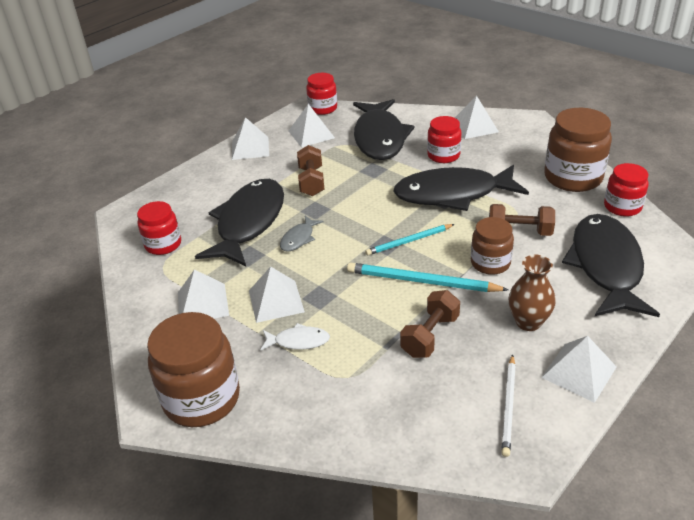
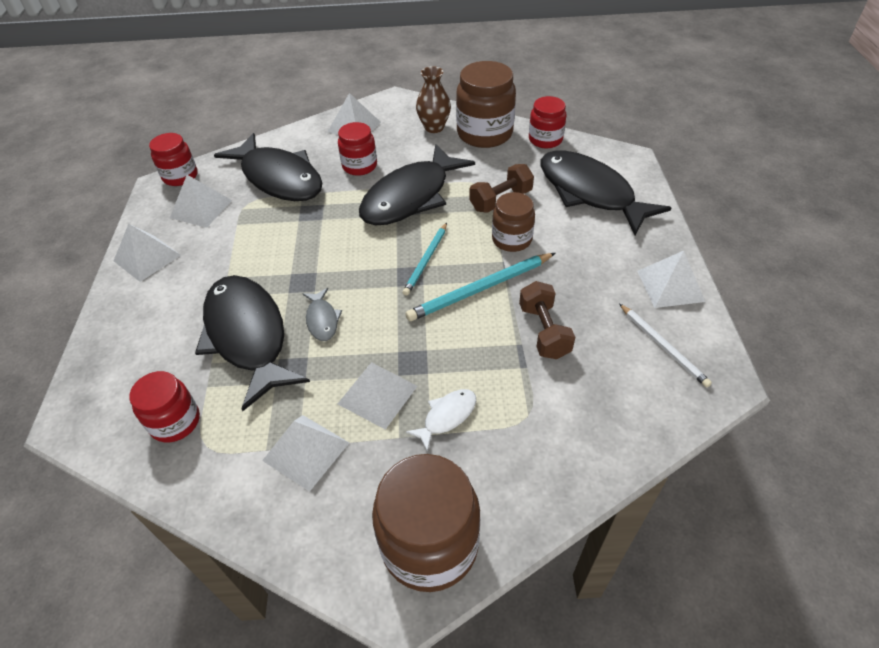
camera: 45 degrees left, 10 degrees up
brown dumbbell [297,145,324,196] -> none
brown vase [508,255,556,331] -> brown vase moved to [416,66,451,133]

